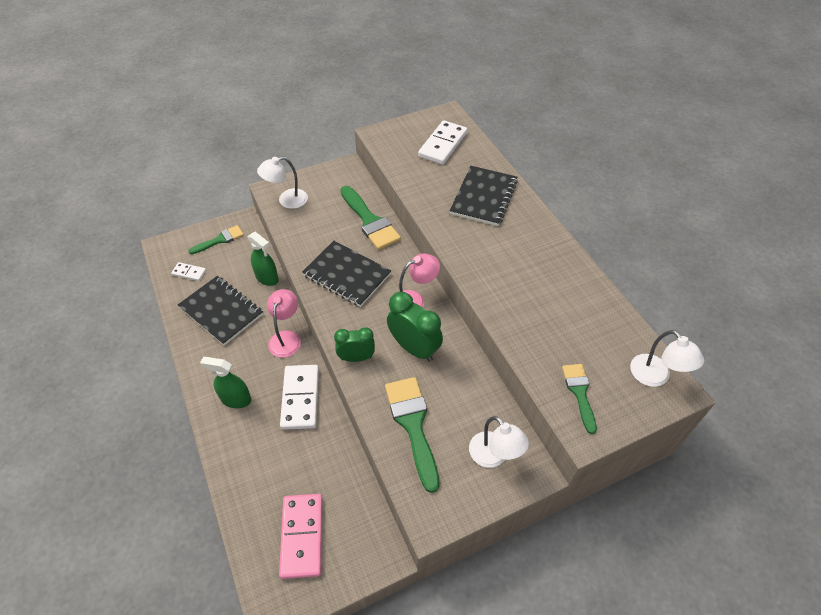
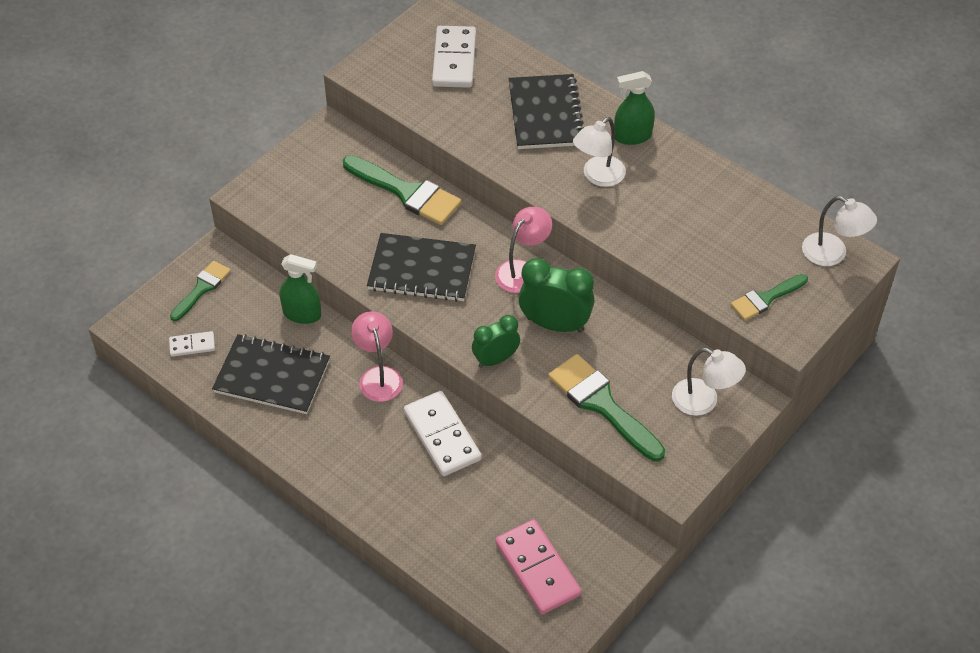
camera: 25 degrees left, 0 degrees up
green spray bottle [200,357,251,408] -> green spray bottle moved to [614,71,655,145]
white lamp [257,157,308,209] -> white lamp moved to [573,117,626,187]
green brush [562,364,597,434] -> green brush turned 90 degrees counterclockwise [731,274,808,320]

